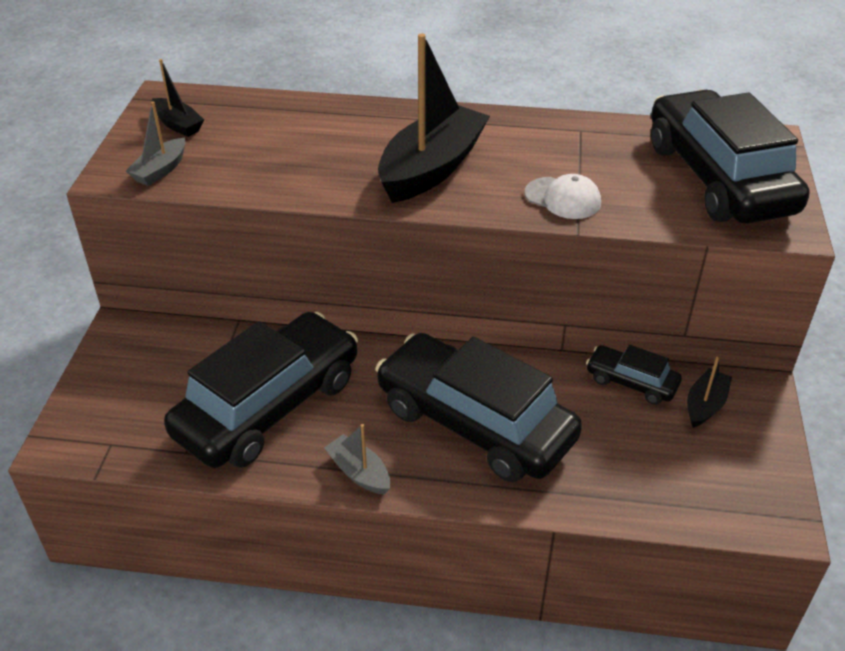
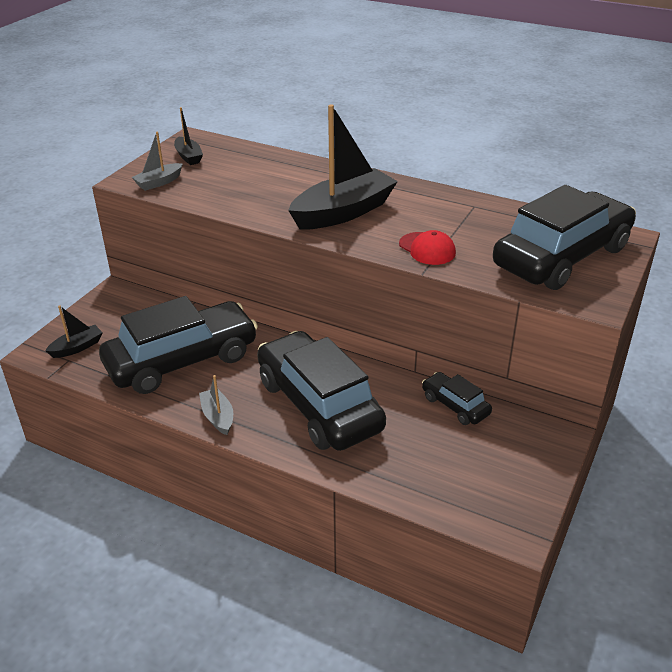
camera: 20 degrees right, 5 degrees down
white cap [525,174,601,219] -> red cap [399,230,456,265]
black car [651,90,809,223] -> black car turned 45 degrees clockwise [493,185,636,290]
black boat [687,356,732,428] -> black boat moved to [45,305,103,358]

